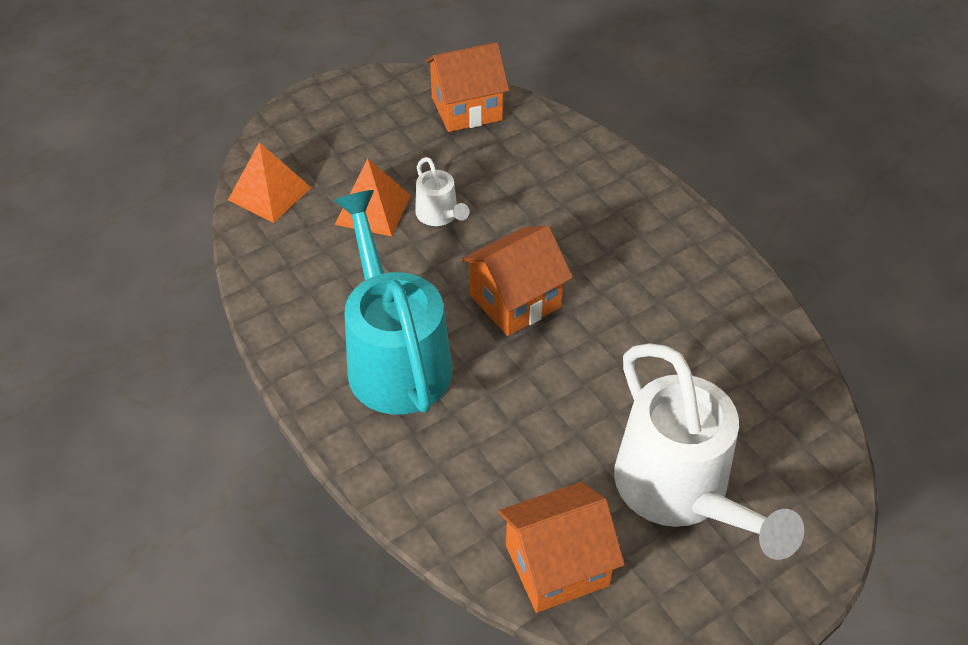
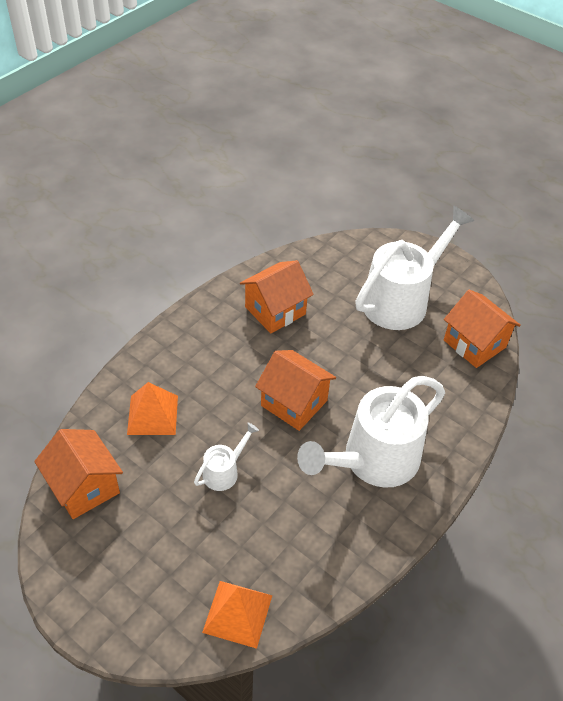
camera: 110 degrees left, 0 degrees up
turquoise watering can [334,190,452,414] -> white watering can [297,376,445,488]
orange pyramid [335,158,411,236] -> orange pyramid moved to [127,382,178,435]
none -> orange house [240,260,314,333]

